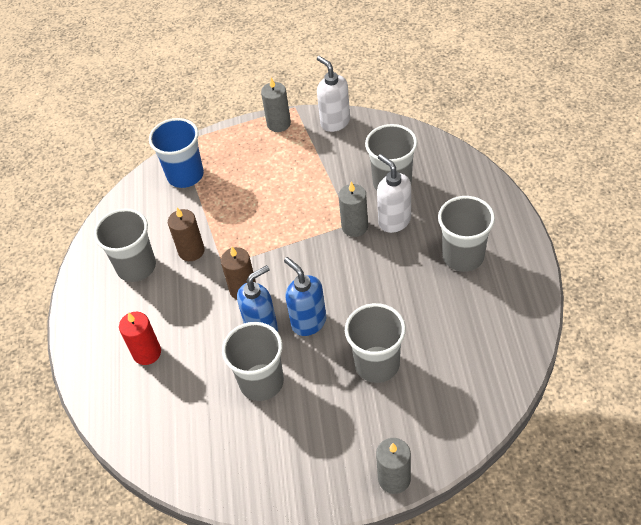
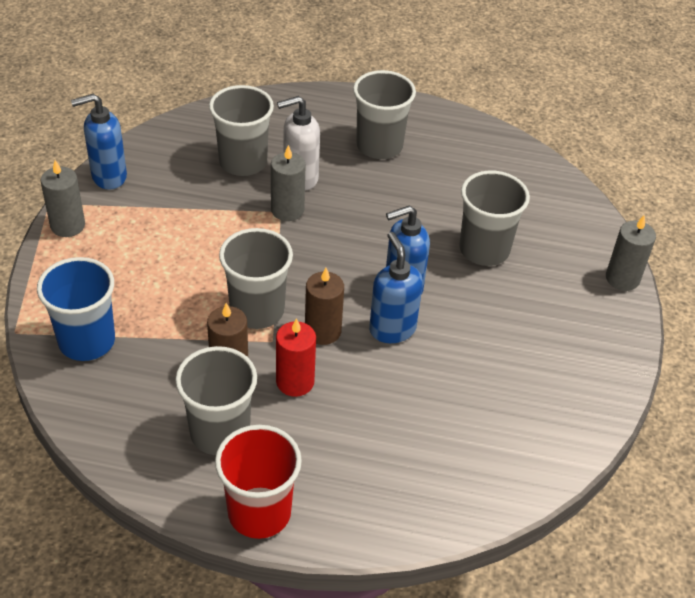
camera: 80 degrees left, 5 degrees down
red candle [119,312,161,365] -> red candle moved to [276,318,316,397]
grey cup [222,322,284,401] -> grey cup moved to [219,228,293,329]
white soap dispenser [317,56,350,132] -> blue soap dispenser [71,94,127,190]
none -> red cup [215,425,302,539]

